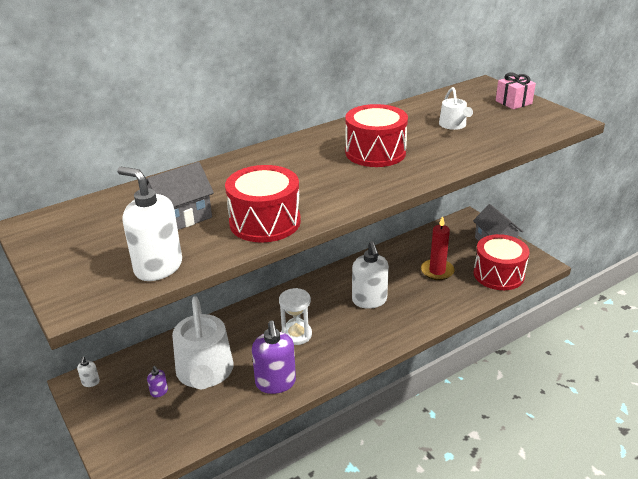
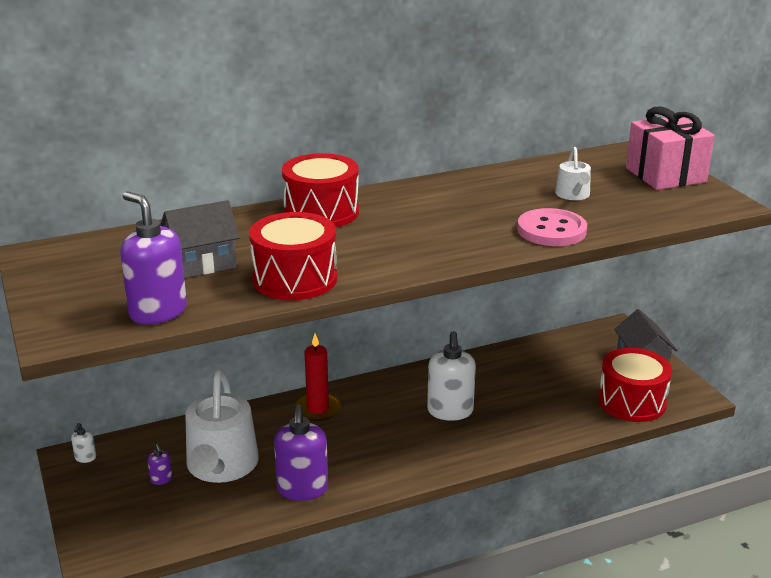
camera: 10 degrees right, 5 degrees down
white soap dispenser [117,167,182,281] -> purple soap dispenser [120,191,187,325]
white hourglass [279,288,312,345] -> none
red drum [345,104,408,167] -> red drum moved to [282,153,359,227]
red candle [421,216,455,280] -> red candle moved to [295,334,341,421]
pink gift [496,72,536,110] -> pink gift [626,107,715,190], size x1.73
none -> pink button [517,208,587,246]

